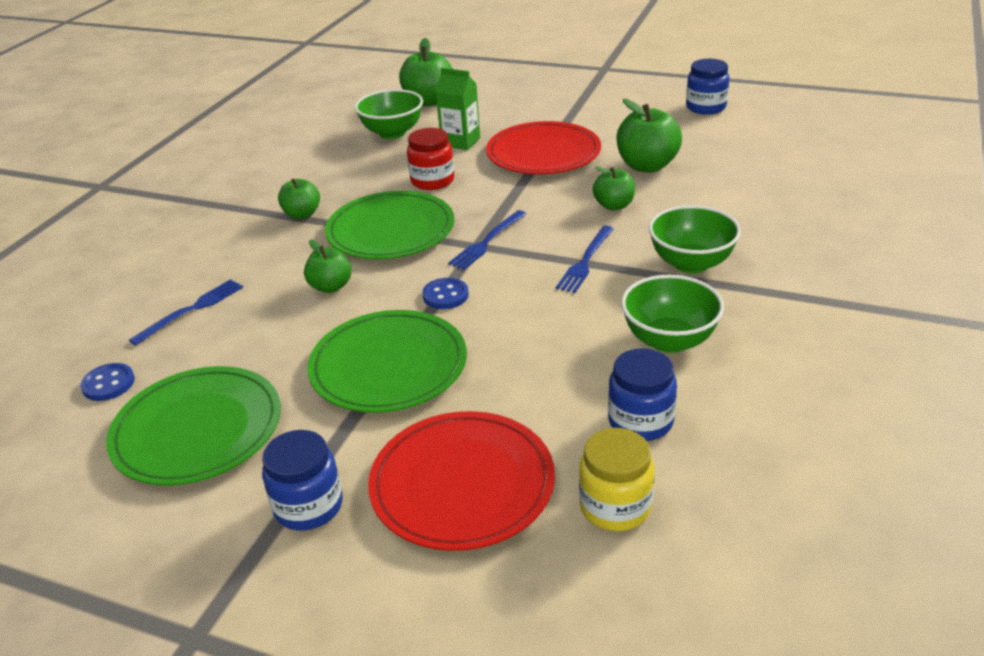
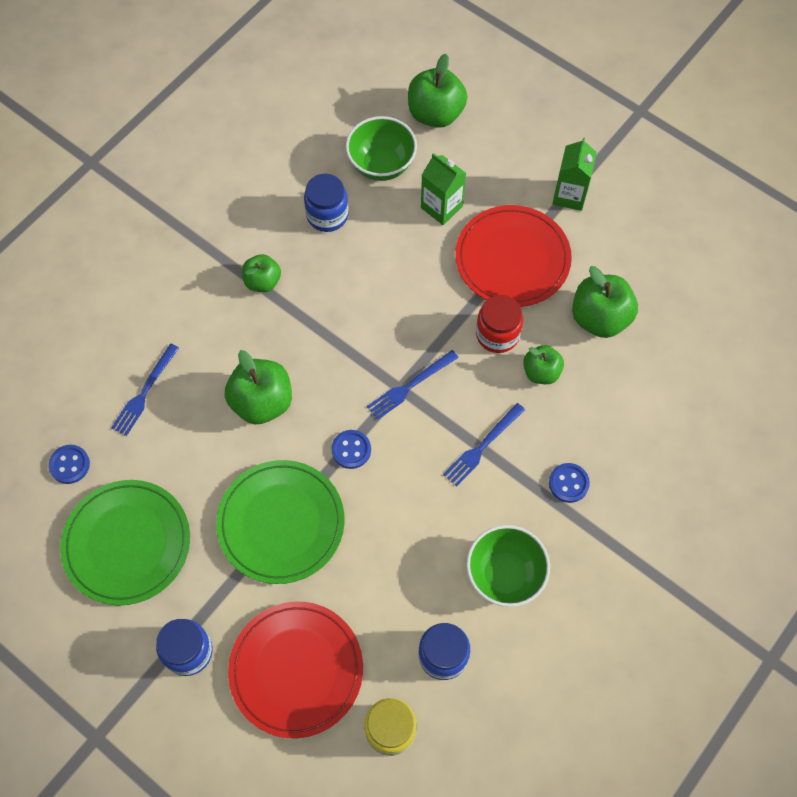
camera: 15 degrees right, 30 degrees up
blue fork [129,279,243,345] -> blue fork turned 150 degrees clockwise [111,343,179,436]
green apple [304,240,351,293] -> green apple [225,350,292,424], size x1.63
green plate [325,191,455,259] -> none
red jar [407,128,454,190] -> red jar moved to [476,295,523,353]
green bowl [649,205,741,274] -> blue button [549,463,590,503]
blue jar [686,59,729,115] -> blue jar moved to [304,174,349,232]
none -> green carton [552,137,597,211]

